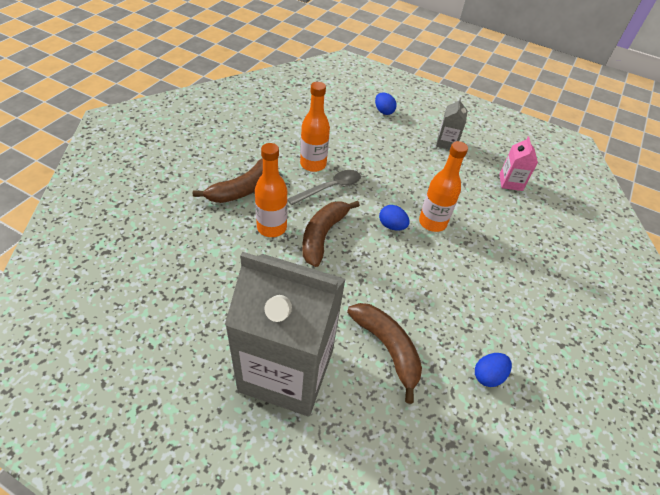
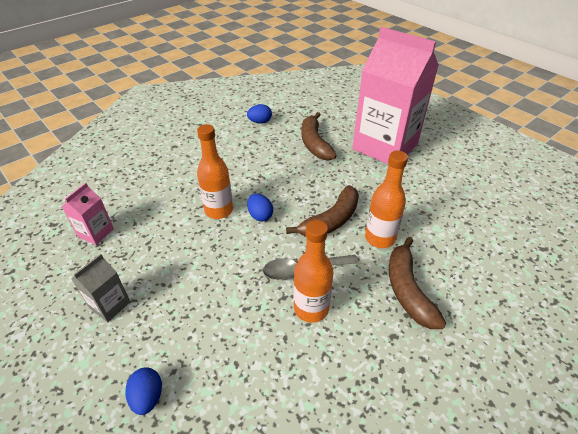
camera: 155 degrees left, 5 degrees down
brown banana [193,158,263,203] -> brown banana turned 75 degrees counterclockwise [389,237,447,329]
grey carton [225,252,346,417] -> pink carton [352,27,439,165]

